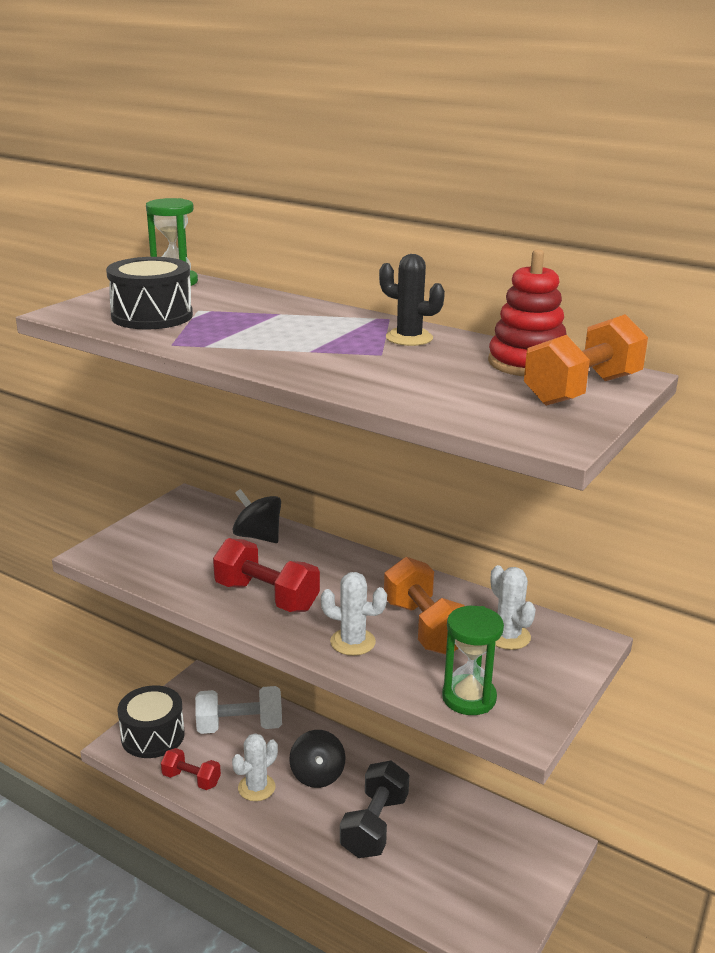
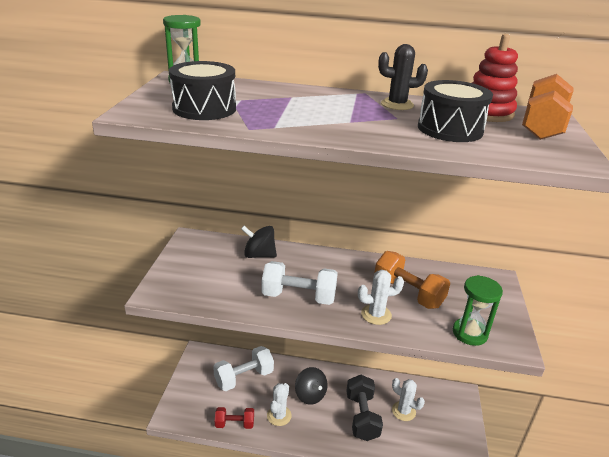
camera: 25 degrees left, 5 degrees up
black drum [117,685,185,758] -> black drum moved to [418,80,493,142]
red dumbbell [213,538,320,612] -> white dumbbell [262,261,338,305]
white cactus [490,565,536,650] -> white cactus moved to [392,378,425,421]

